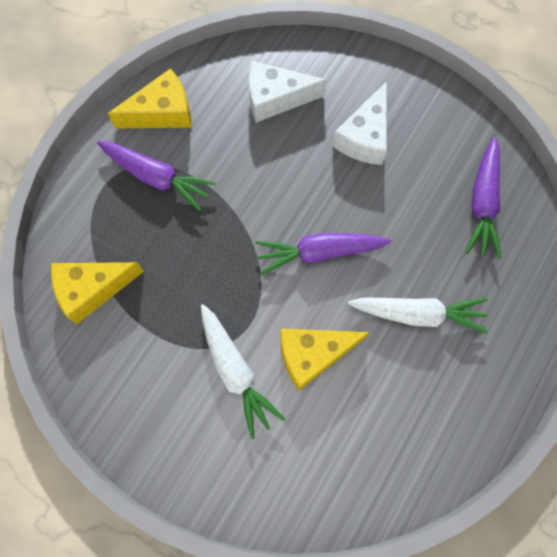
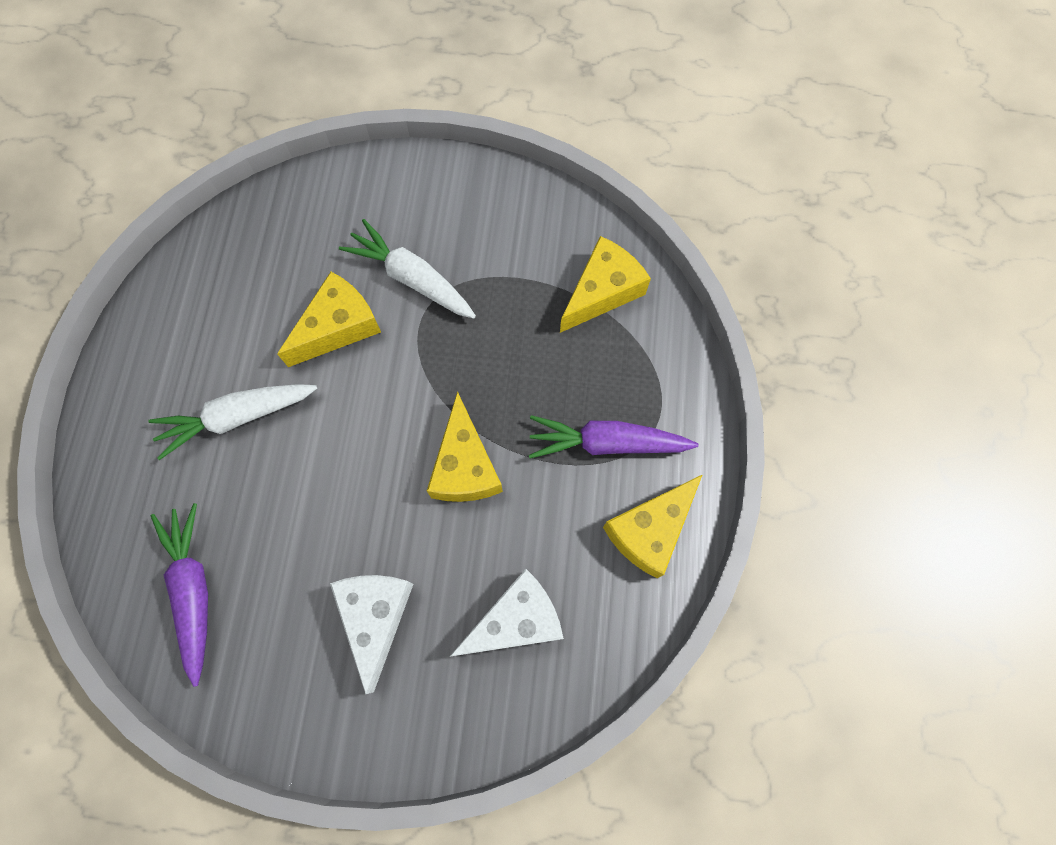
camera: 155 degrees right, 0 degrees up
purple carrot [255,233,391,275] -> none
none -> yellow cheese [427,391,503,502]

